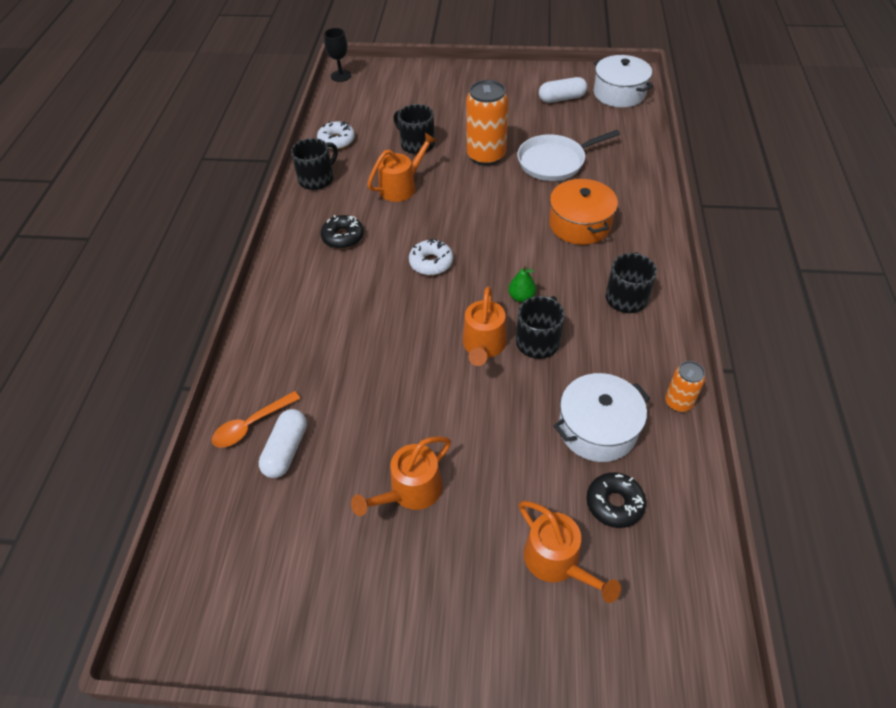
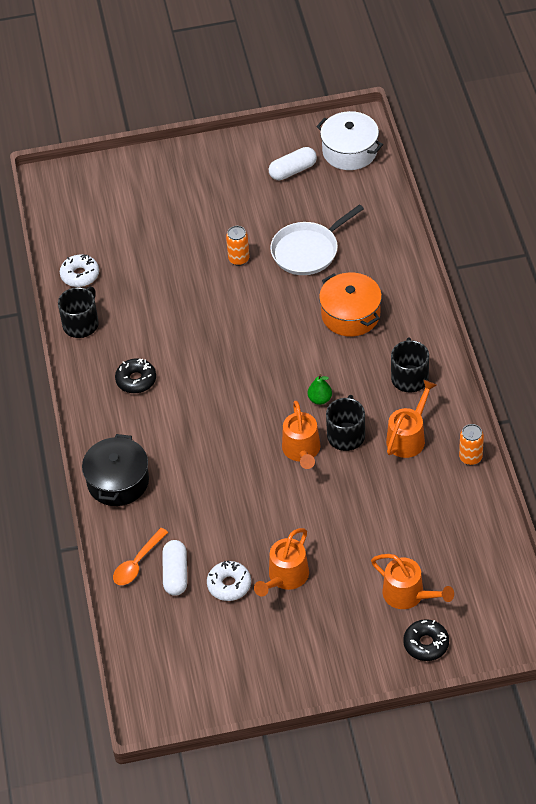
camera: 15 degrees left, 0 degrees up
black goblet [324,28,351,82] -> none
orange watering can [367,133,437,202] -> orange watering can moved to [386,380,437,458]
black mug [393,104,435,154] -> none
white donut [409,238,453,275] -> white donut moved to [207,561,251,601]
orange can [466,80,508,166] -> orange can [226,226,249,266], size x0.54
white pot [554,373,650,462] -> none
black donut [587,472,646,528] -> black donut moved to [403,619,449,661]
none -> black pot [82,434,149,506]

